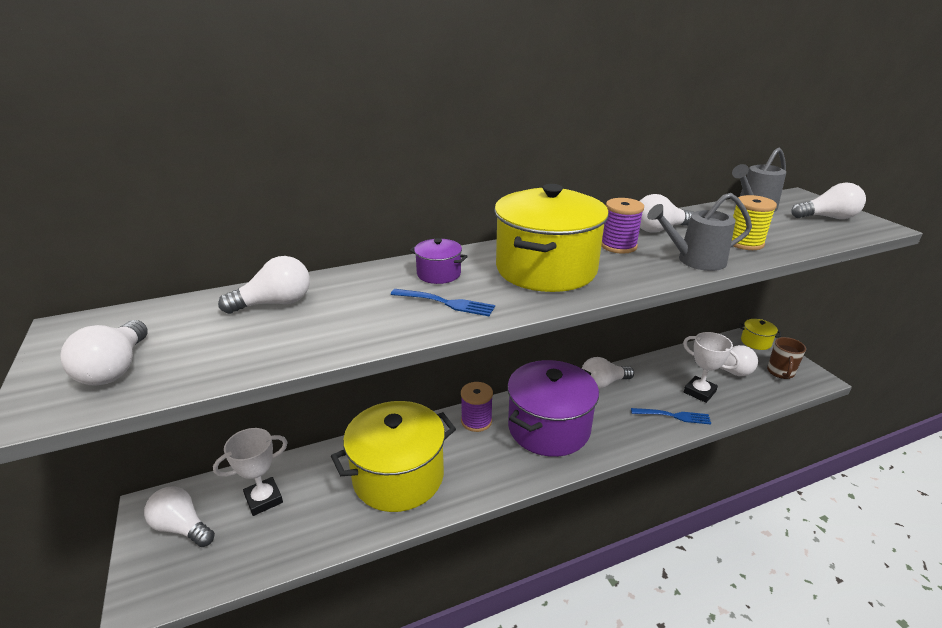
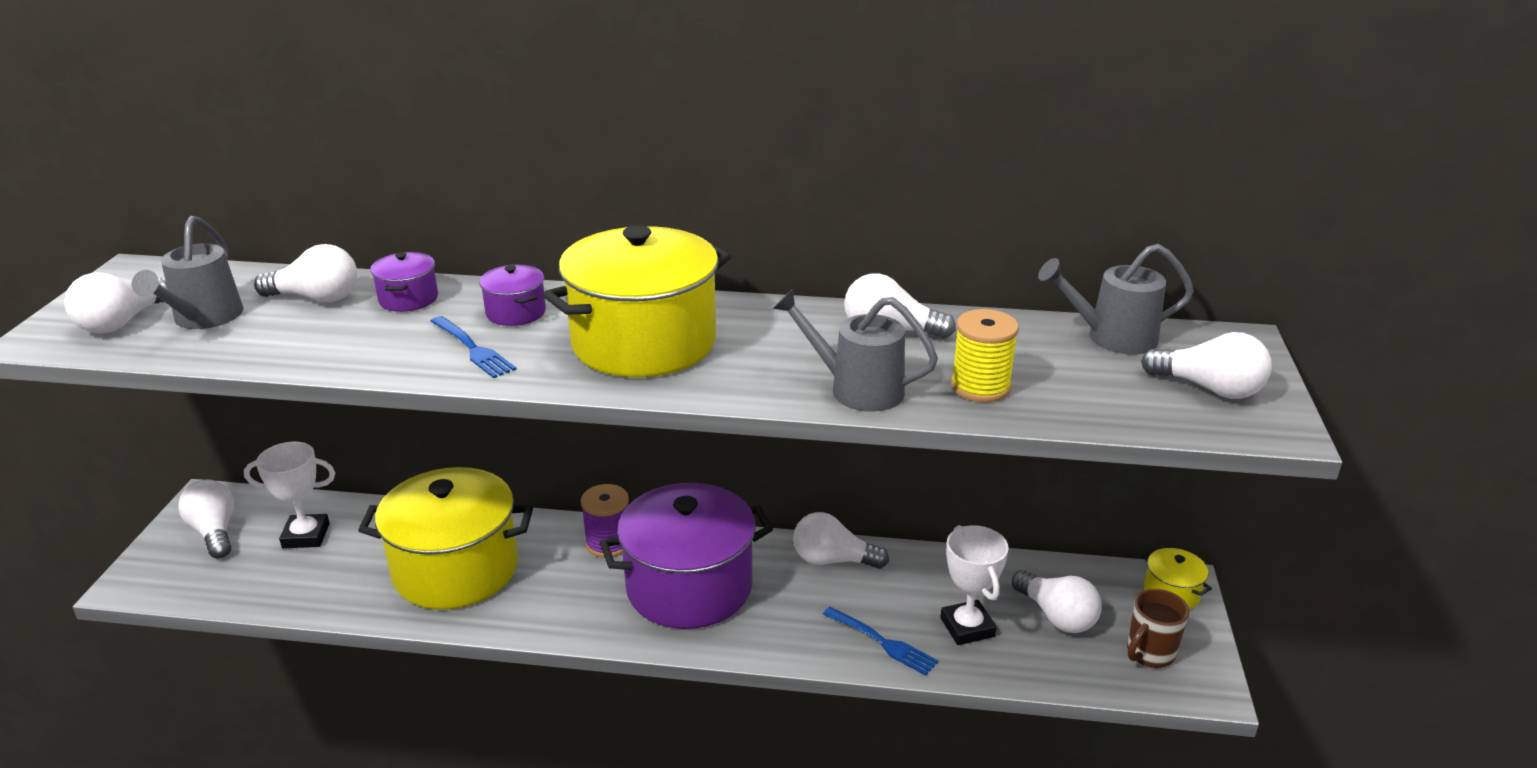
camera: 30 degrees right, 0 degrees up
purple spool [601,198,644,254] -> none
none -> grey watering can [132,216,244,329]
none -> purple pot [370,252,438,312]

